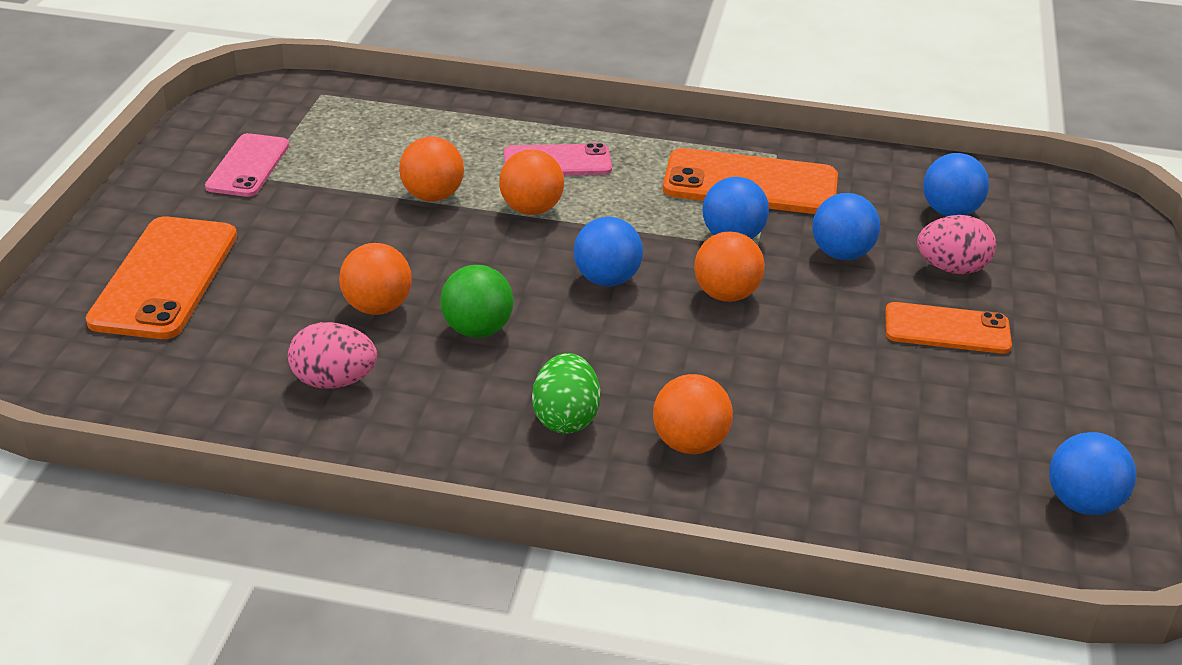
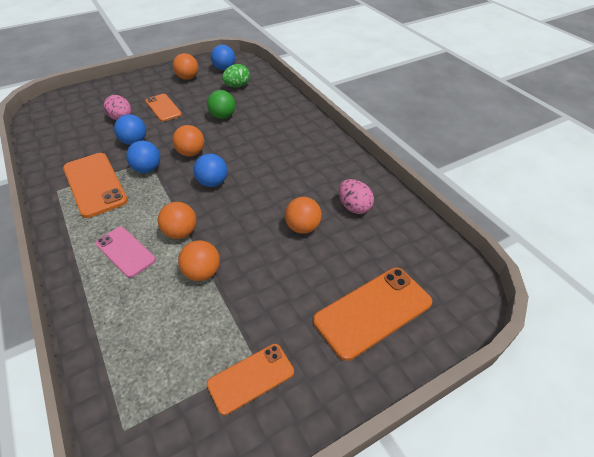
camera: 130 degrees left, 10 degrees up
pink phone [205,133,289,197] -> orange phone [207,344,294,415]
green ball [440,265,514,338] -> green ball moved to [207,90,235,119]
green egg [532,353,600,434] -> green egg moved to [222,64,250,87]
orange ball [653,374,733,454] -> orange ball moved to [173,53,198,80]
blue ball [923,153,989,216] -> none

